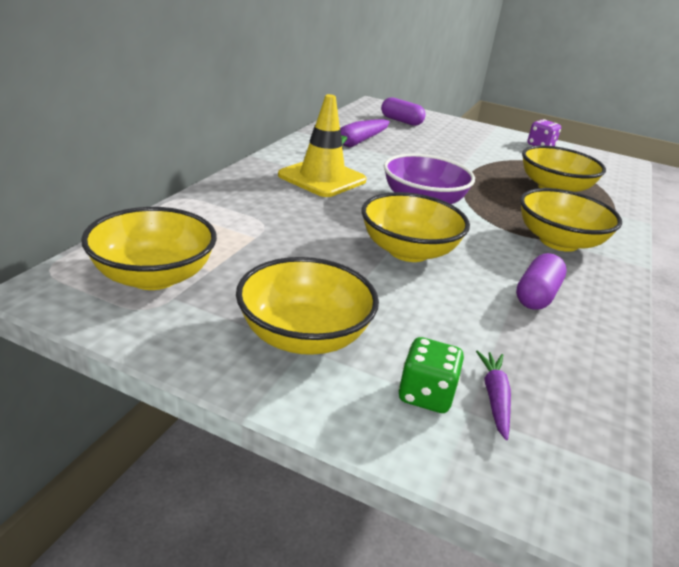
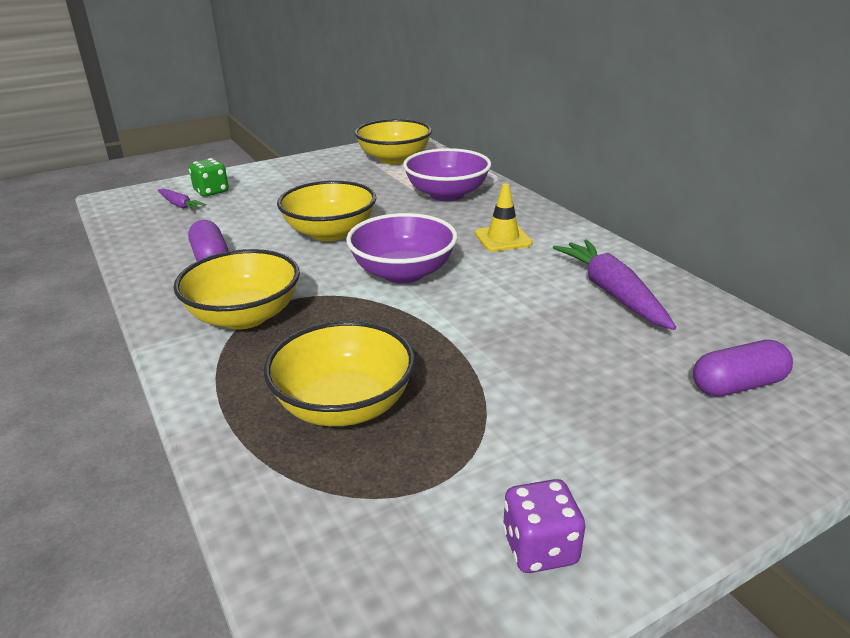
camera: 130 degrees right, 0 degrees up
yellow bowl [236,257,379,355] -> none
yellow traffic cone [278,94,367,197] -> yellow traffic cone [475,183,533,252], size x0.61
none -> purple bowl [403,148,491,201]

